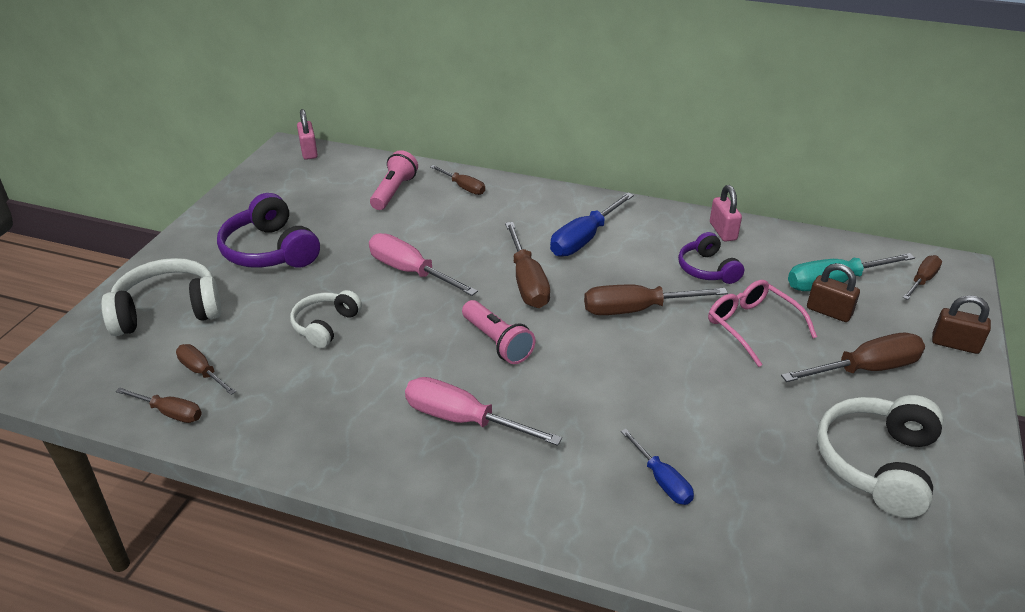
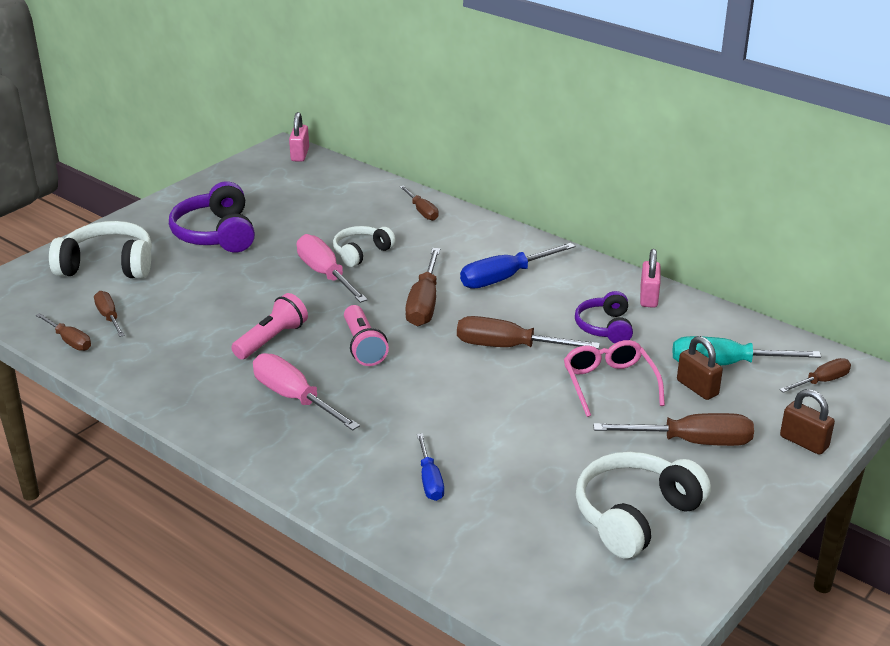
camera: 20 degrees right, 5 degrees down
white headphones [290,290,362,348] -> white headphones moved to [333,226,396,267]
pink flashlight [370,150,418,210] -> pink flashlight moved to [231,293,308,359]

